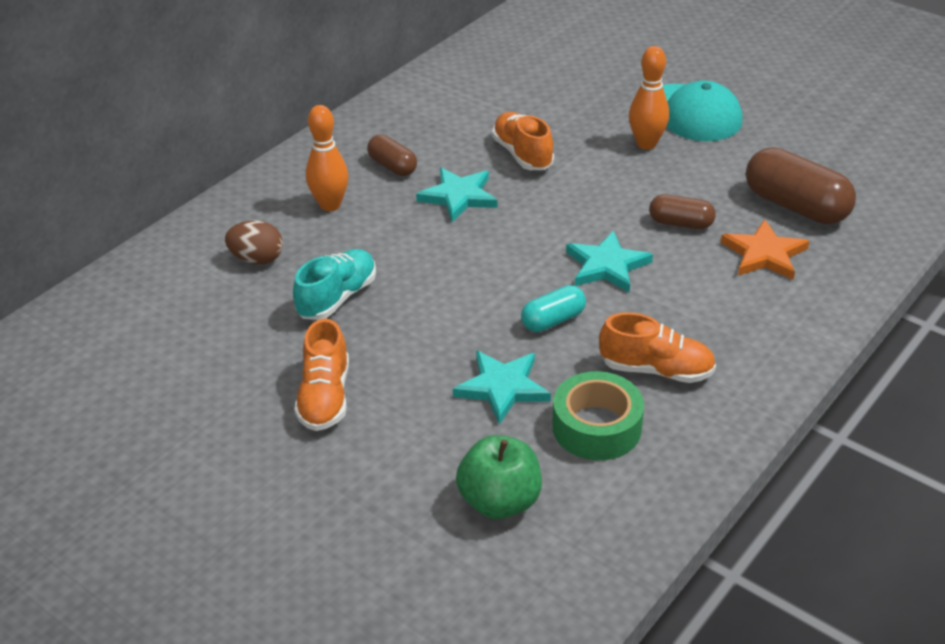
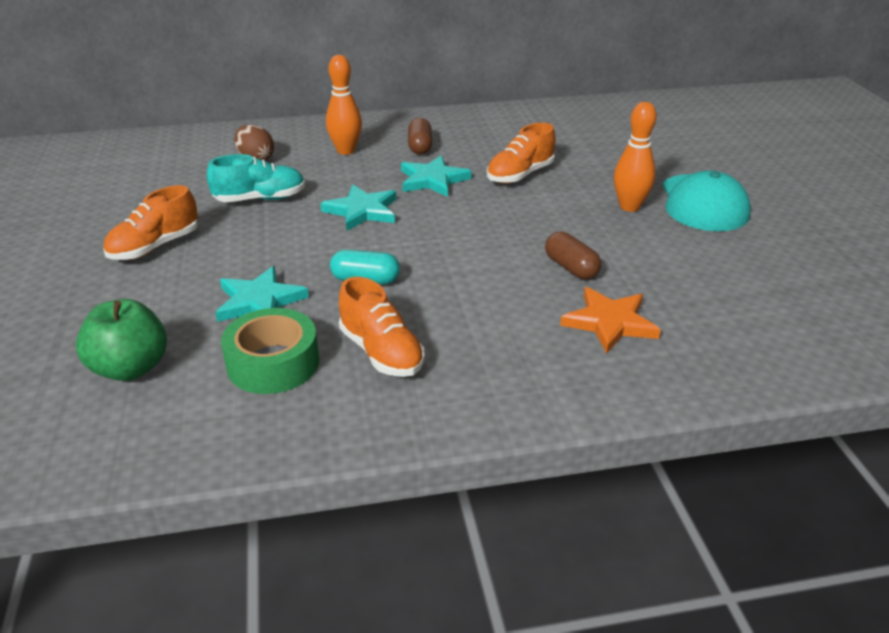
camera: 40 degrees right, 5 degrees down
orange shoe [492,112,554,170] -> orange shoe turned 150 degrees counterclockwise [487,123,556,184]
turquoise star [566,230,653,293] -> turquoise star moved to [320,184,397,231]
brown capsule [746,148,856,224] -> none

